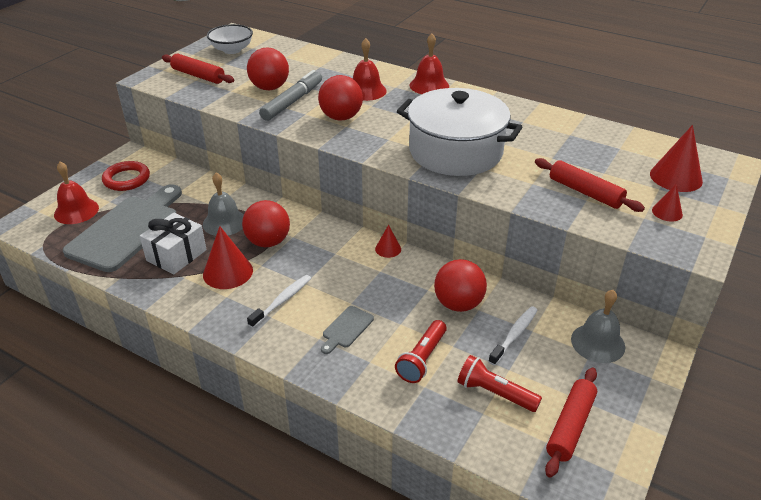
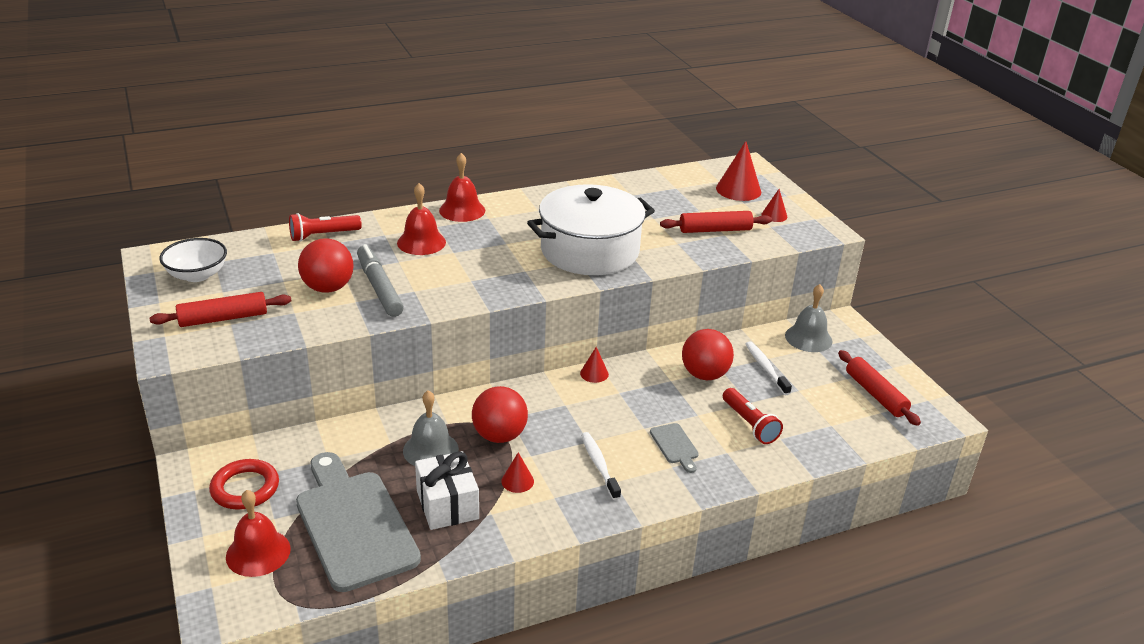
camera: 55 degrees left, 5 degrees down
red cone [203,226,253,289] -> red cone [501,452,534,493], size x0.55
red ball [318,75,363,121] -> none
red flashlight [458,355,542,412] -> red flashlight moved to [289,213,362,242]

